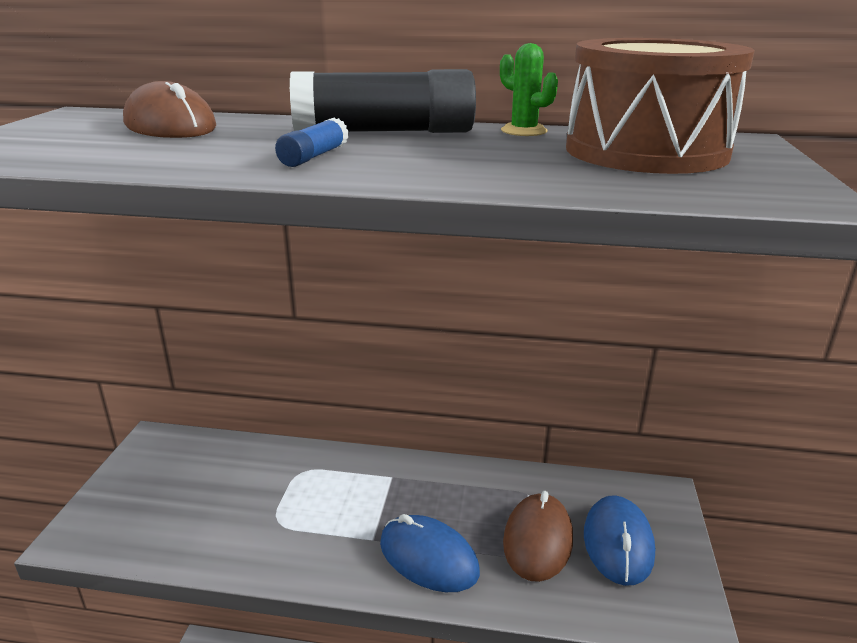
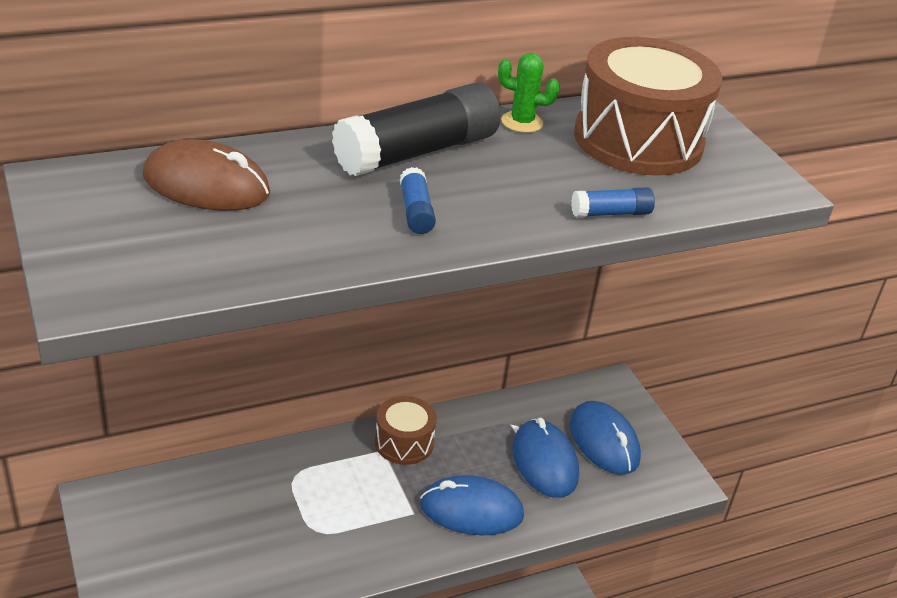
camera: 35 degrees left, 10 degrees up
brown mouse [503,491,573,582] -> blue mouse [512,418,579,498]
none -> brown drum [375,396,437,465]
none -> blue glue stick [571,187,655,217]

